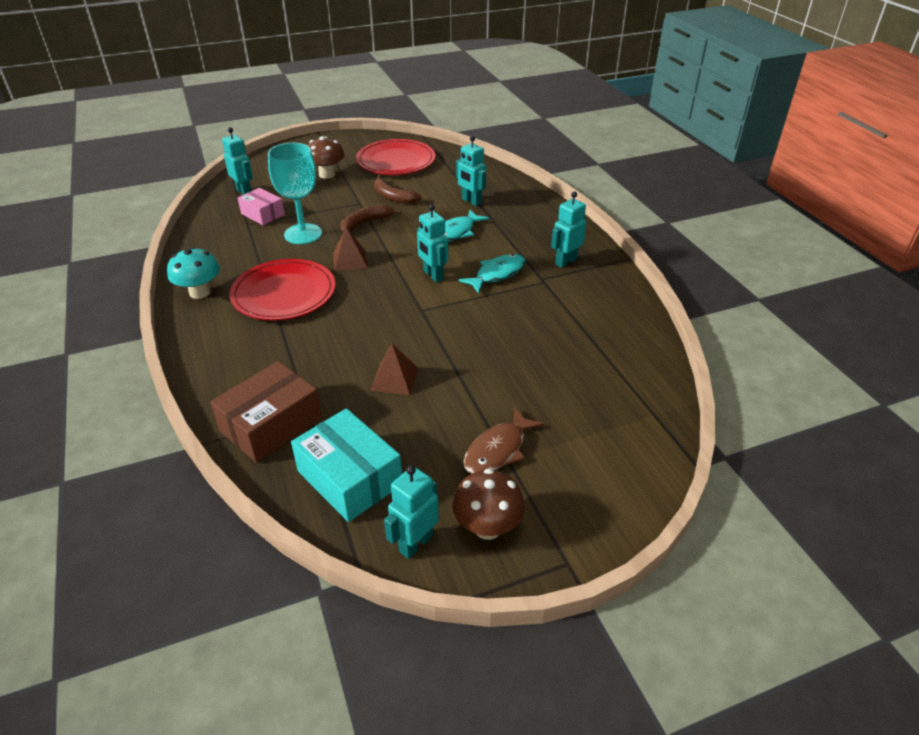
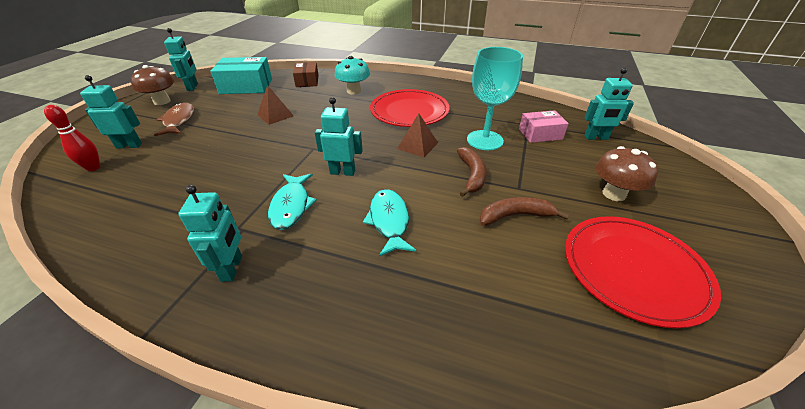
camera: 130 degrees right, 0 degrees up
turquoise mushroom [167,247,220,299] -> turquoise mushroom moved to [335,56,370,95]
brown box [210,361,322,463] -> brown box [293,62,319,87], size x0.63
turquoise robot [456,136,486,206] -> turquoise robot moved to [80,75,142,149]
none -> red bowling pin [44,105,100,171]

